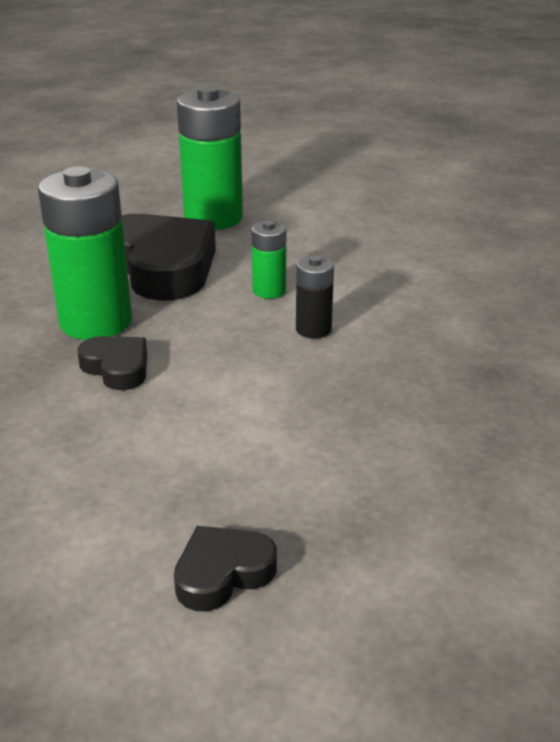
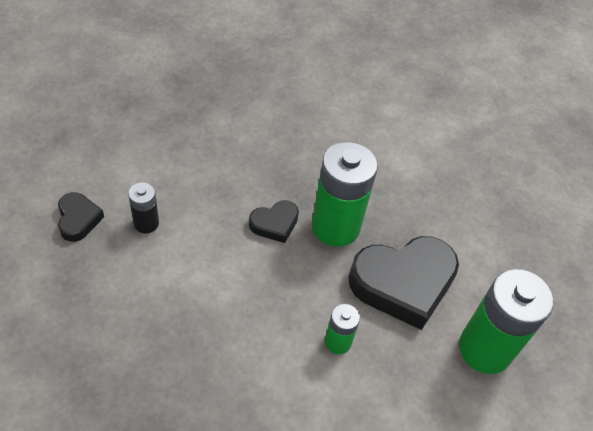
camera: 105 degrees right, 20 degrees up
black battery [296,255,334,338] -> black battery moved to [128,183,159,233]

